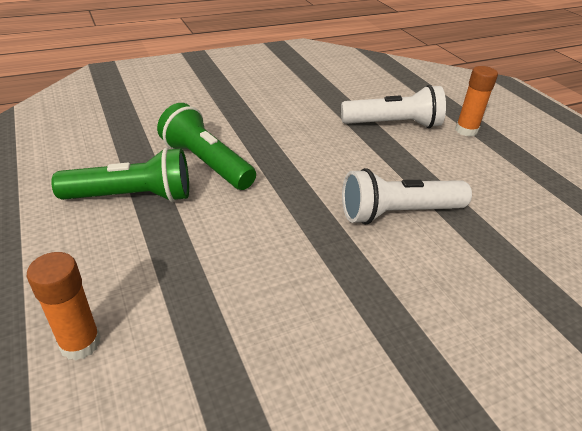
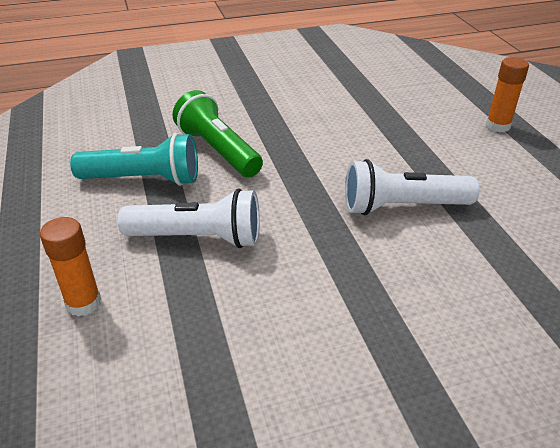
camera: 10 degrees right, 0 degrees up
green flashlight [51,147,189,202] -> turquoise flashlight [70,133,198,186]
white flashlight [341,85,446,128] -> white flashlight moved to [118,189,260,248]

